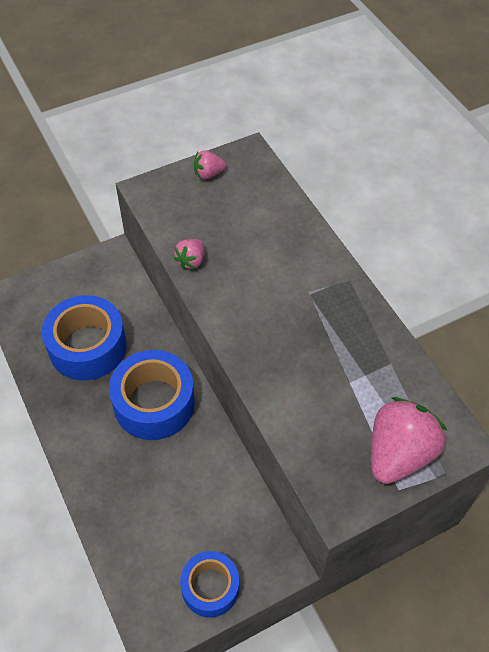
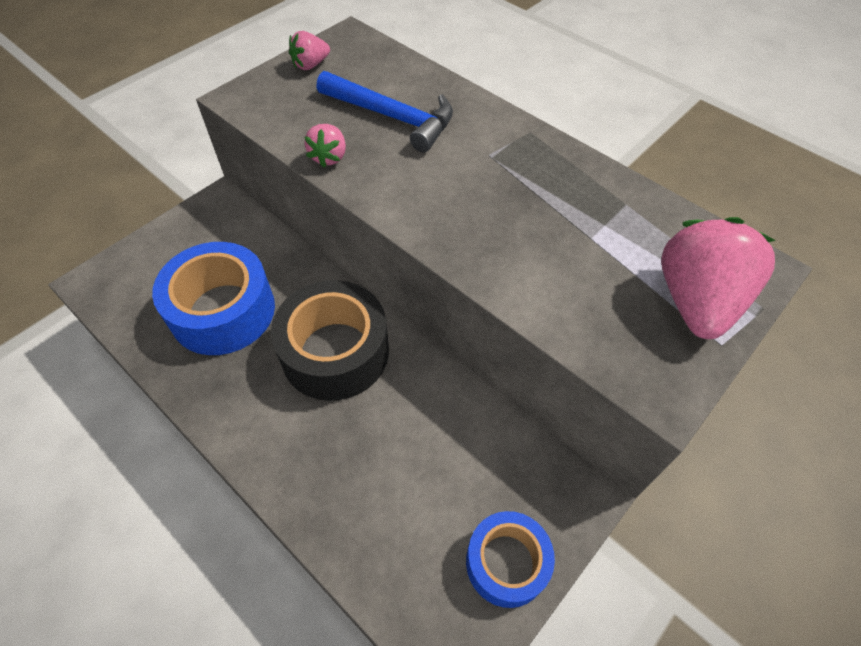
camera: 20 degrees left, 0 degrees up
blue tape [109,350,195,440] -> black tape [271,280,389,401]
none -> blue hammer [316,71,453,152]

